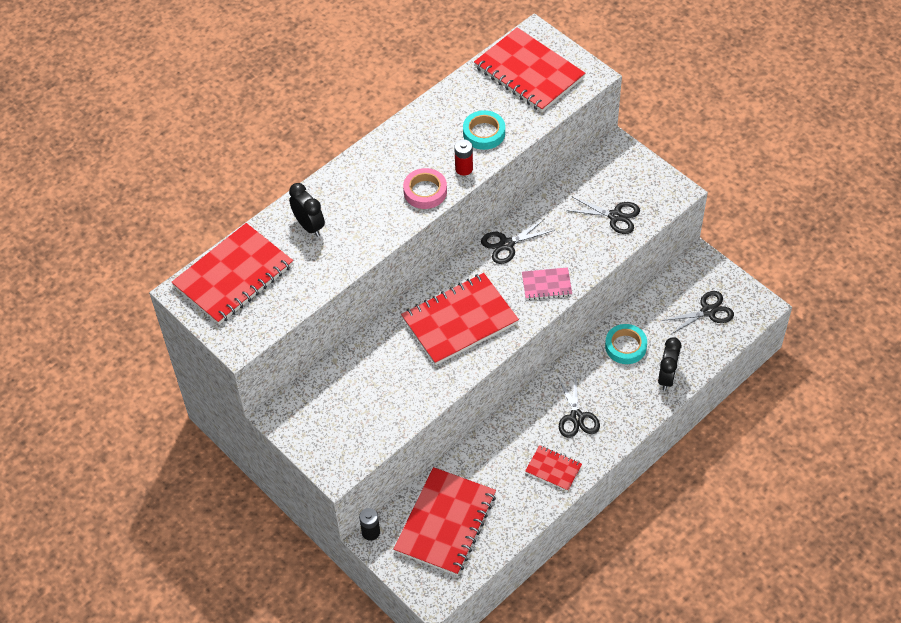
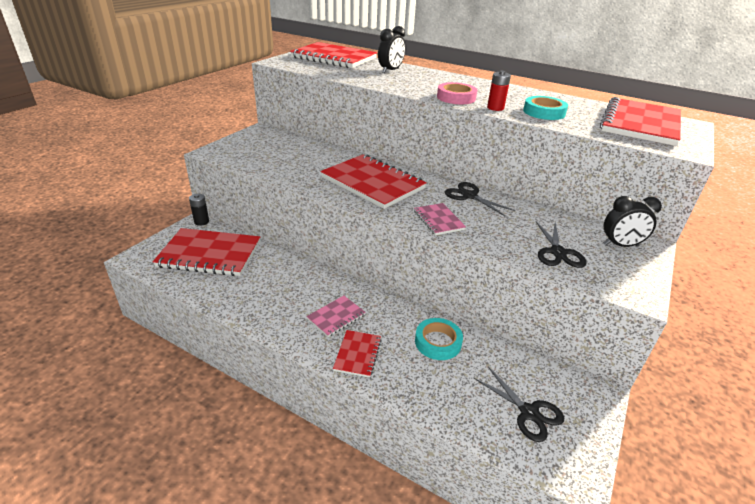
camera: 70 degrees right, 20 degrees down
red notebook [525,445,582,491] -> red notebook moved to [333,330,382,378]
black scissors [558,375,600,438] -> pink notebook [306,296,366,337]
black clock [658,337,681,391] -> black clock moved to [604,196,662,247]

